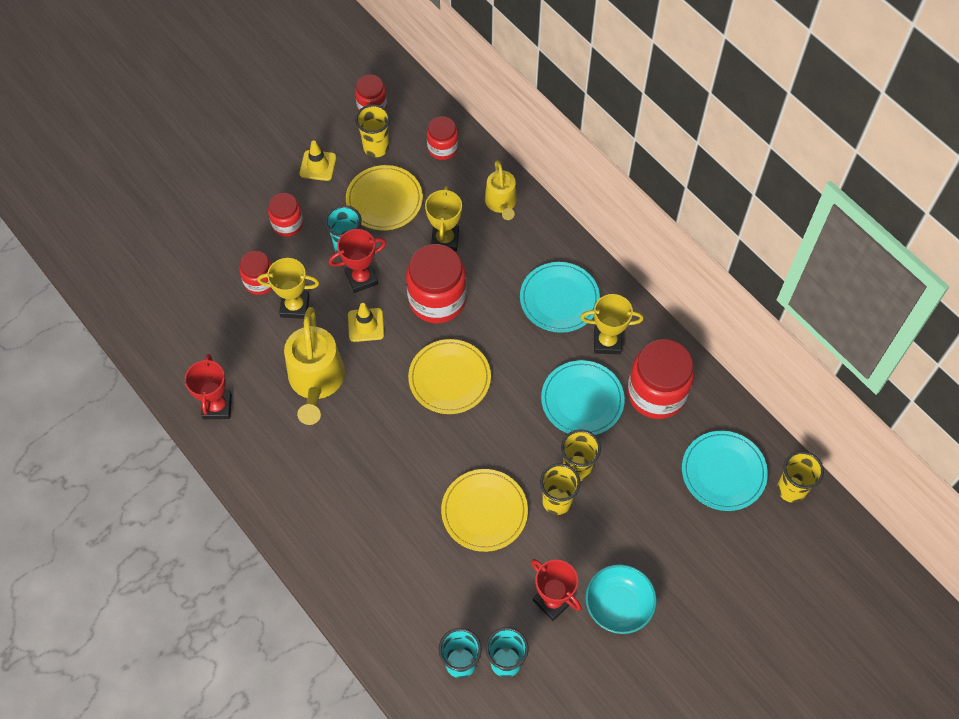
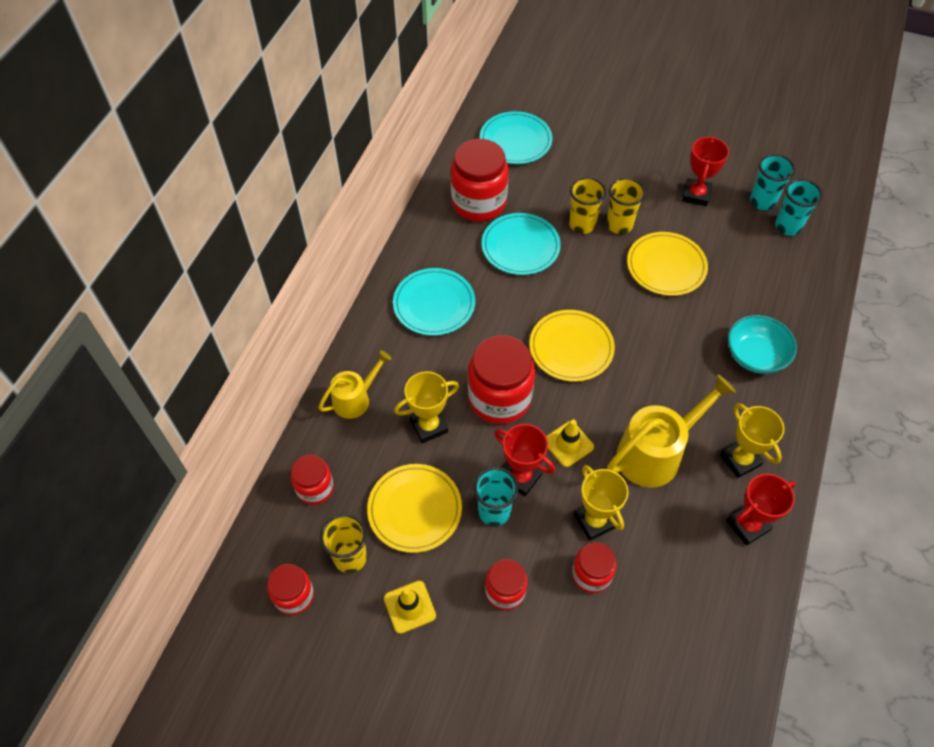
camera: 120 degrees left, 5 degrees down
yellow trophy [581,294,644,354] -> yellow trophy moved to [720,403,785,478]
turquoise bowl [585,564,657,634] -> turquoise bowl moved to [728,315,797,374]
yellow cup [777,451,824,503] -> none

